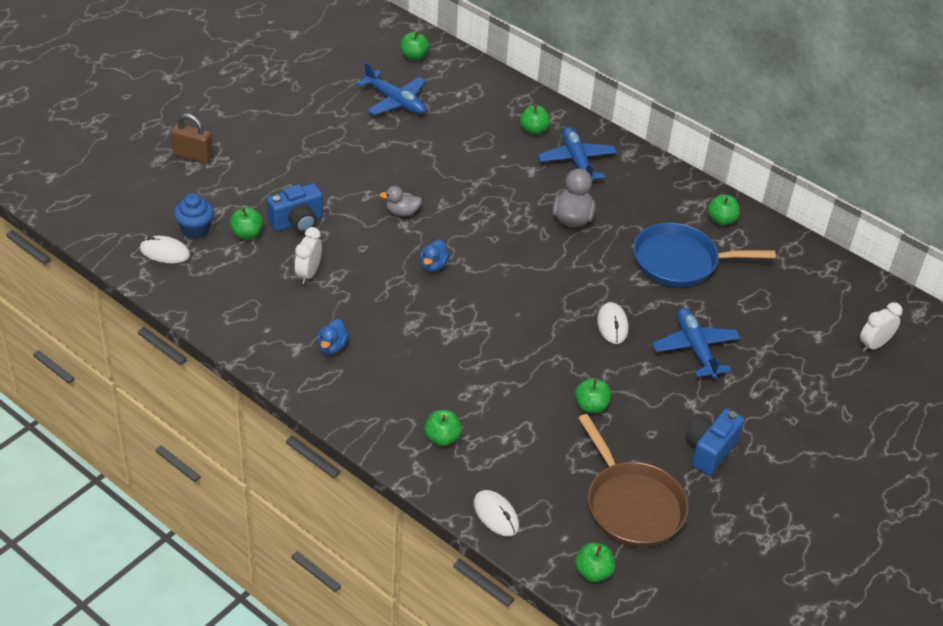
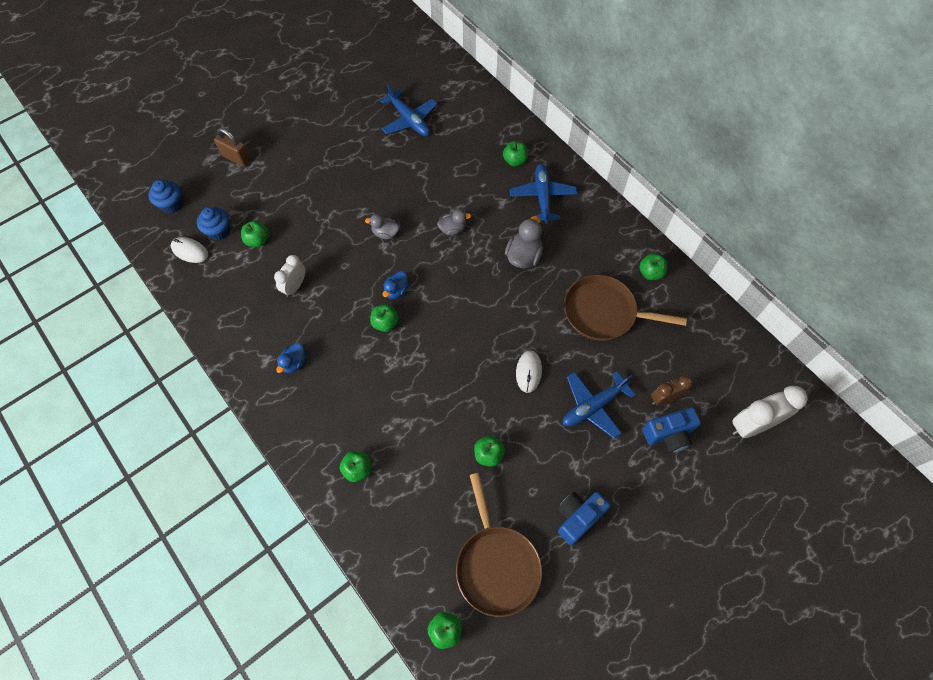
camera: 15 degrees right, 20 degrees up
blue camera [267,183,323,233] -> blue camera moved to [642,407,701,453]
green apple [400,31,429,60] -> green apple moved to [370,304,399,332]
white mouse [474,490,519,536] -> none
blue pan [633,223,776,287] -> brown pan [564,275,687,341]
blue plane [652,308,740,379] -> blue plane turned 120 degrees counterclockwise [563,371,636,438]
white clock [860,302,902,352] -> white clock [732,386,808,438], size x1.63
none -> blue cupcake [149,180,182,213]
none -> grey duck [437,210,471,235]
none -> brown clock [651,375,693,406]

